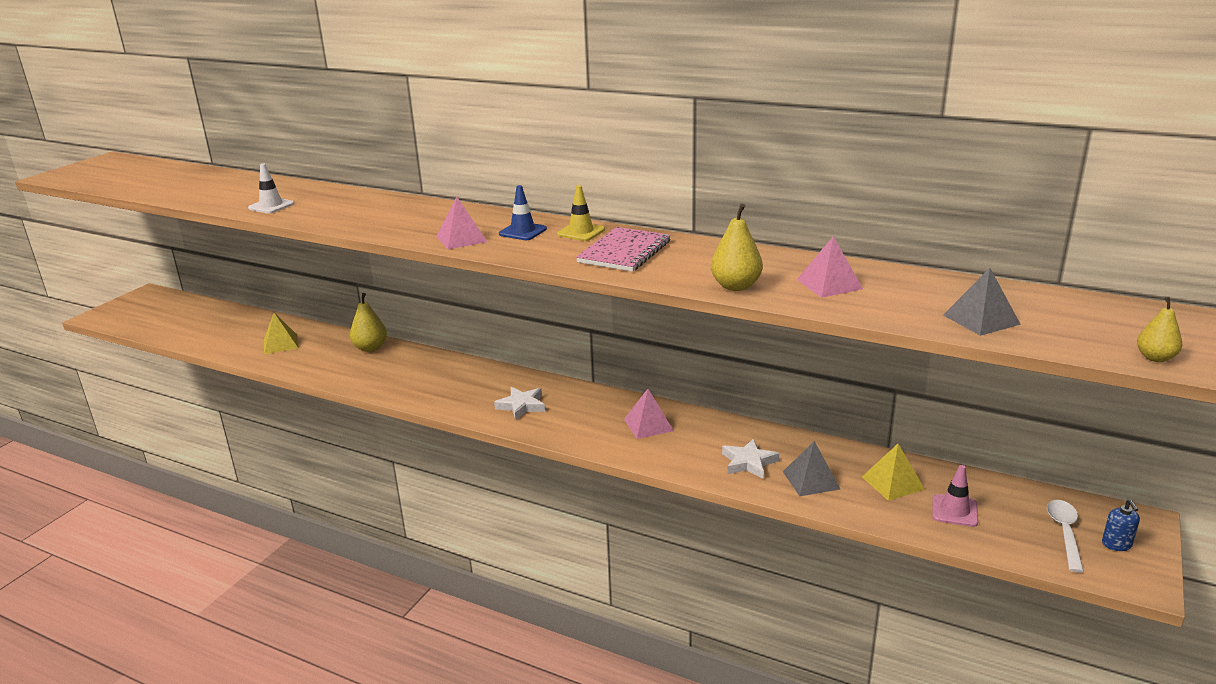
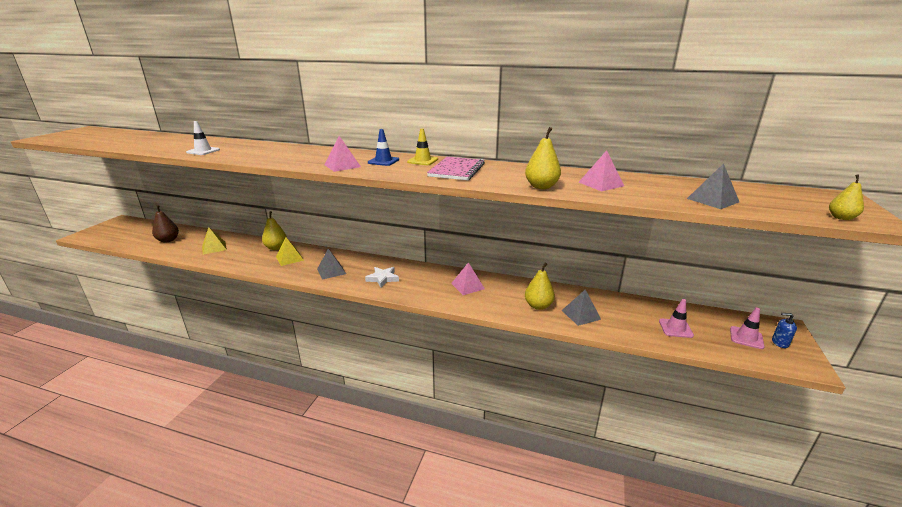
camera: 10 degrees left, 0 degrees up
white star [722,439,779,479] -> yellow pear [525,263,555,310]
yellow pyramid [862,444,925,501] -> yellow pyramid moved to [276,237,304,266]
white spoon [1047,500,1084,573] -> pink traffic cone [730,308,765,349]
blue soap dispenser [1102,499,1140,551] -> blue soap dispenser turned 120 degrees clockwise [772,313,797,348]
none -> brown pear [152,205,179,243]
none -> grey pyramid [317,249,346,280]

